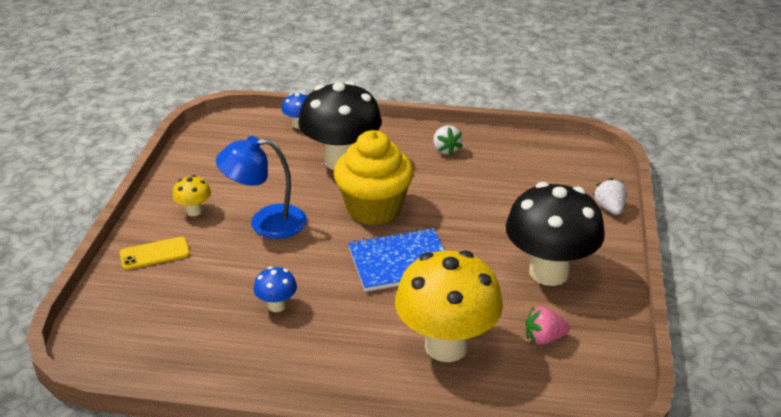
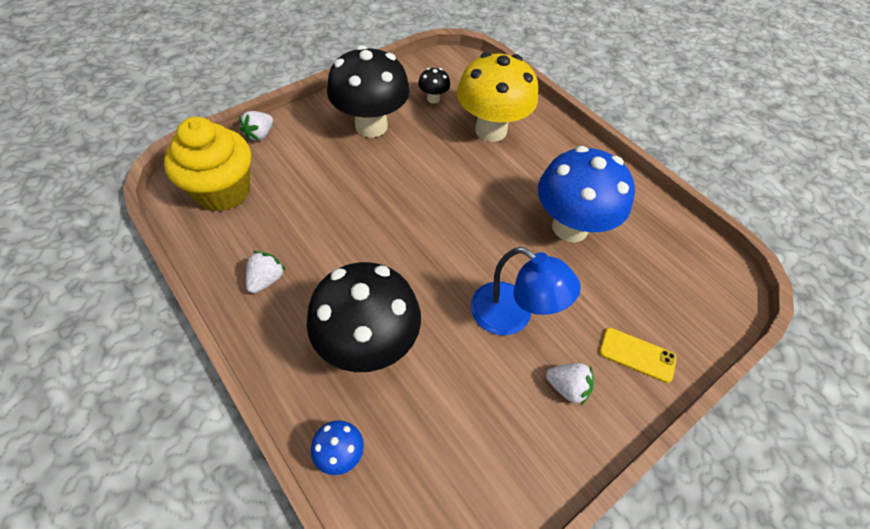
camera: 140 degrees left, 20 degrees up
yellow mushroom [173,175,211,216] -> white strawberry [546,363,594,405]
blue mushroom [254,267,297,312] -> blue mushroom [538,146,635,242], size x2.32
yellow cupcake [334,130,414,225] -> yellow cupcake moved to [164,117,251,211]
blue notebook [348,228,445,292] -> none
pink strawberry [526,306,570,345] -> black mushroom [418,68,450,104]

